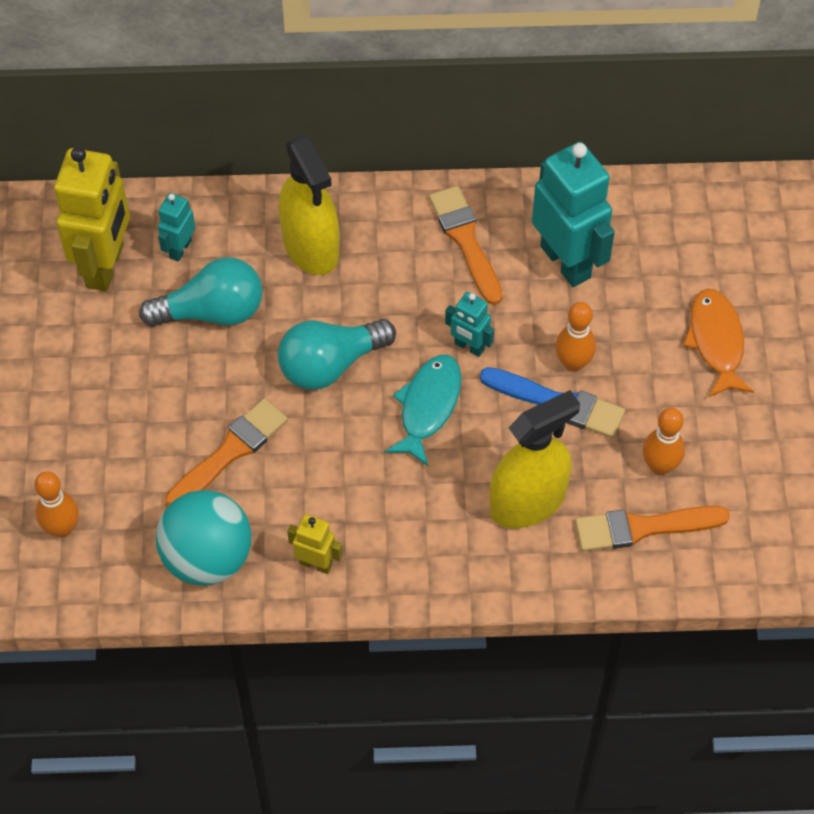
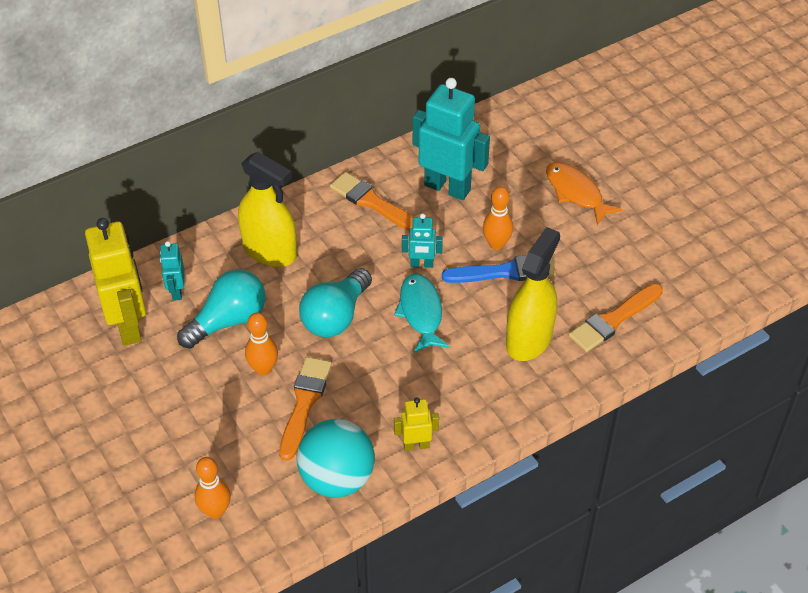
camera: 30 degrees left, 10 degrees down
orange bowling pin [643,408,685,475] -> orange bowling pin moved to [245,312,278,376]

